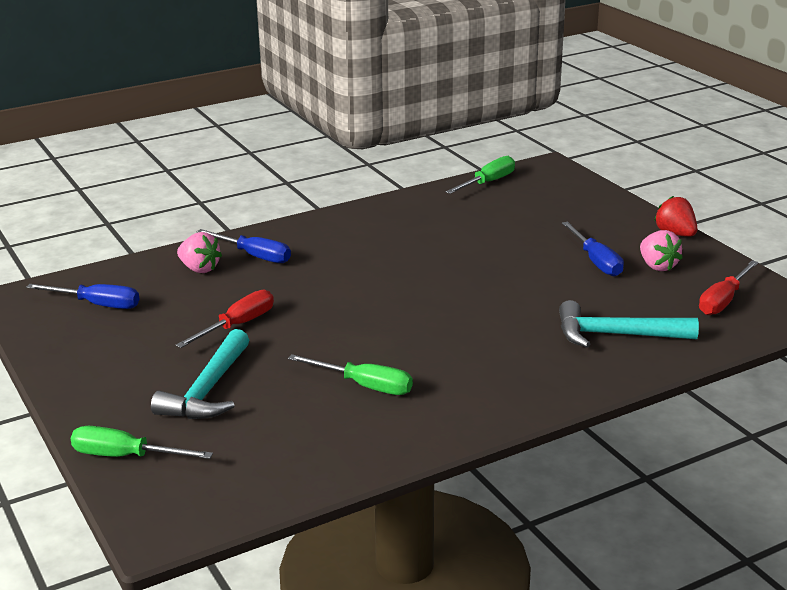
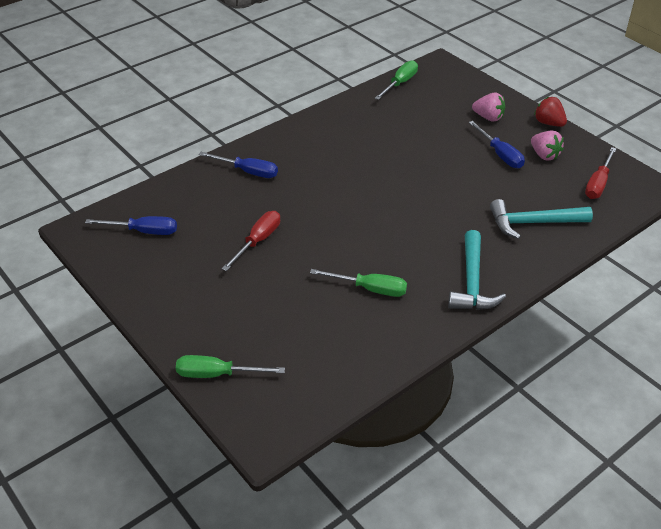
camera: 10 degrees left, 15 degrees up
turquoise hammer [151,329,249,419] -> turquoise hammer moved to [448,230,506,310]
pink strawberry [177,232,222,273] -> pink strawberry moved to [472,93,505,121]

